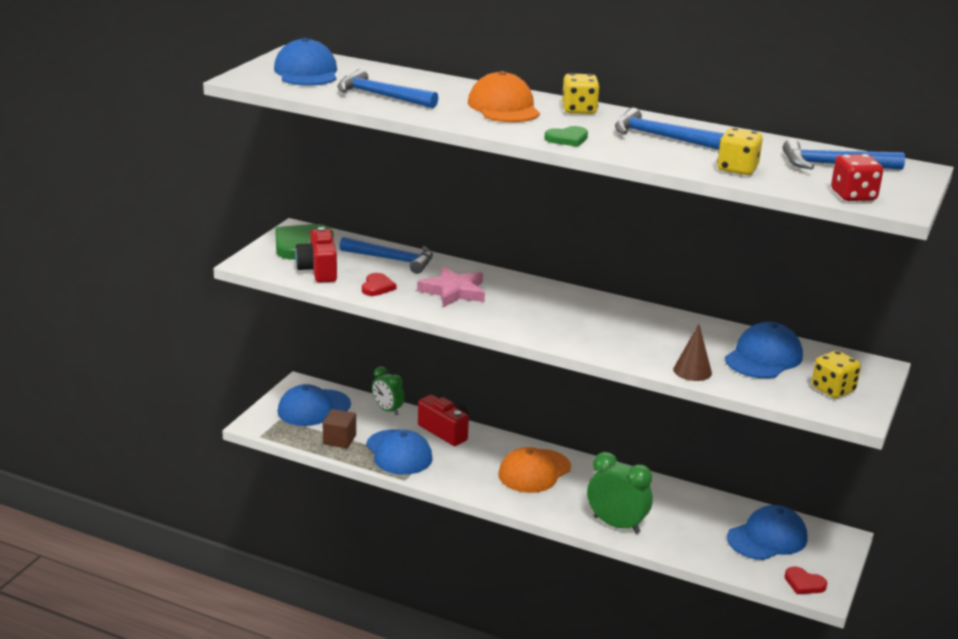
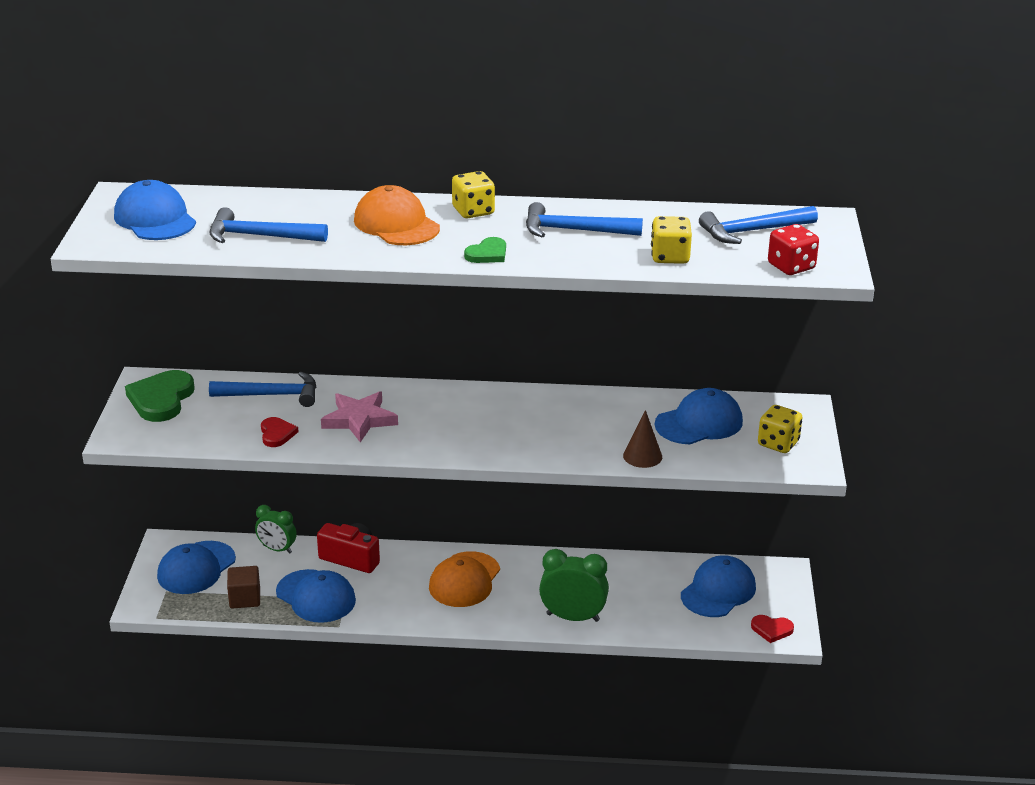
camera: 20 degrees left, 5 degrees up
red camera [295,227,337,283] -> none
blue cap [725,322,803,378] -> blue cap turned 45 degrees clockwise [655,388,743,444]

